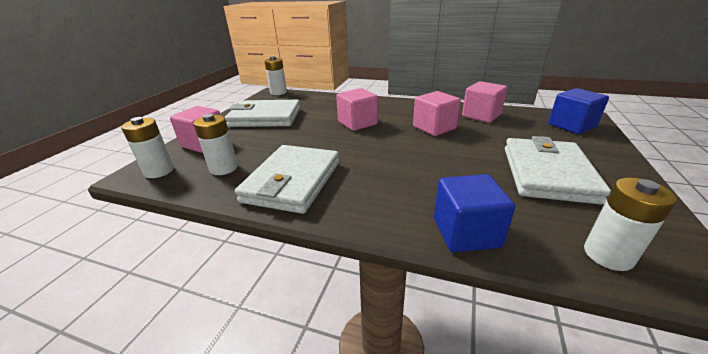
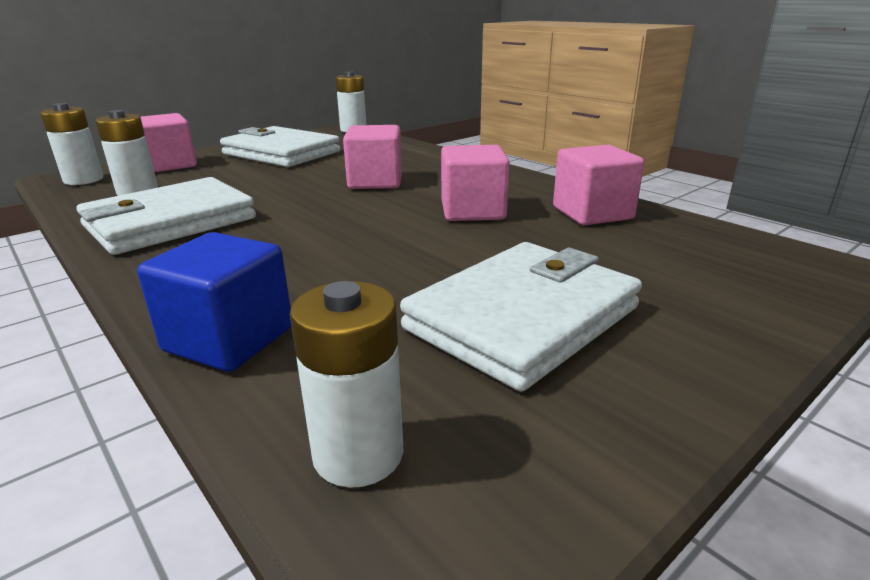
camera: 30 degrees right, 5 degrees down
blue cube [548,88,609,134] -> none

